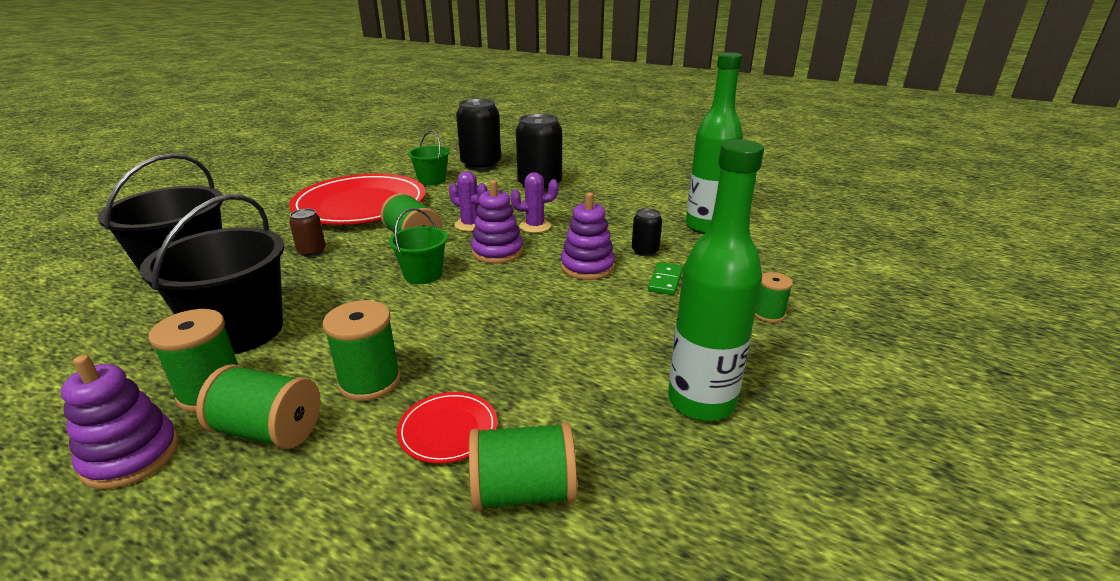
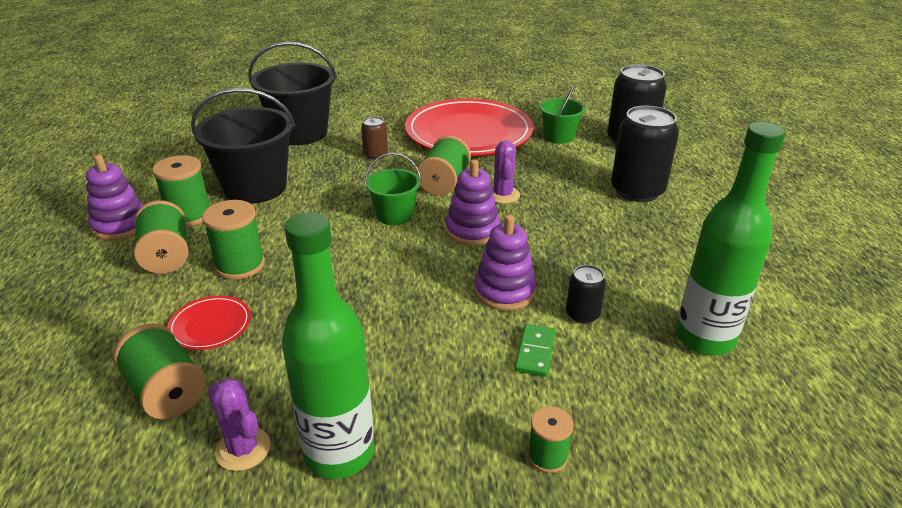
camera: 55 degrees right, 5 degrees up
purple cactus [510,172,558,233] -> purple cactus moved to [208,378,271,471]
green domino [648,262,683,295] -> green domino turned 60 degrees counterclockwise [514,324,556,377]

